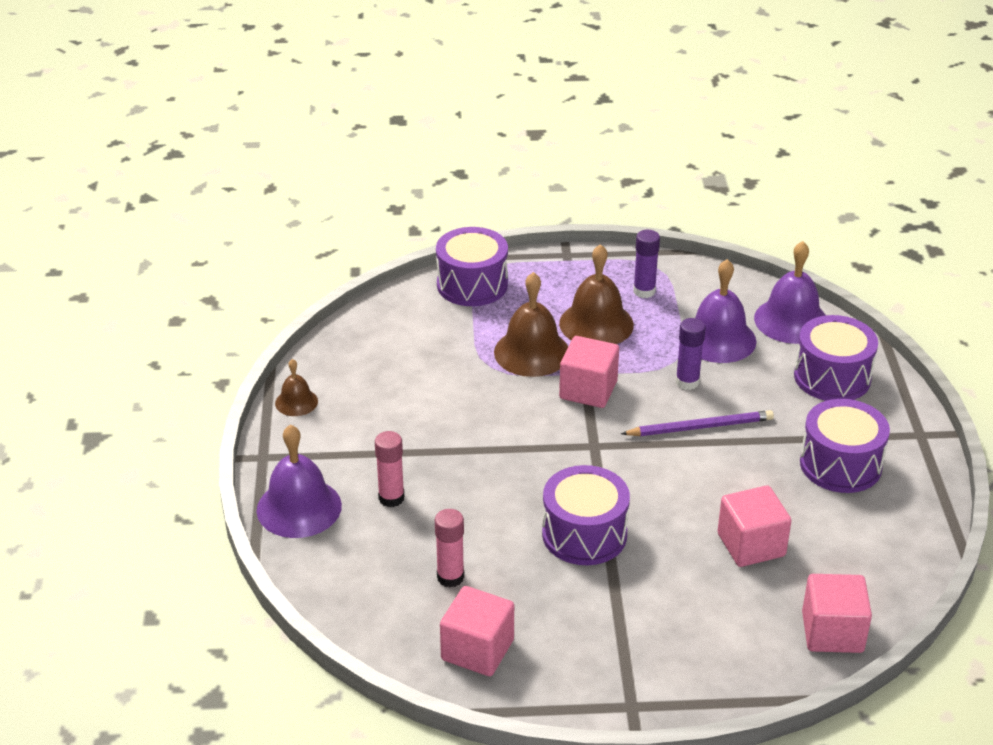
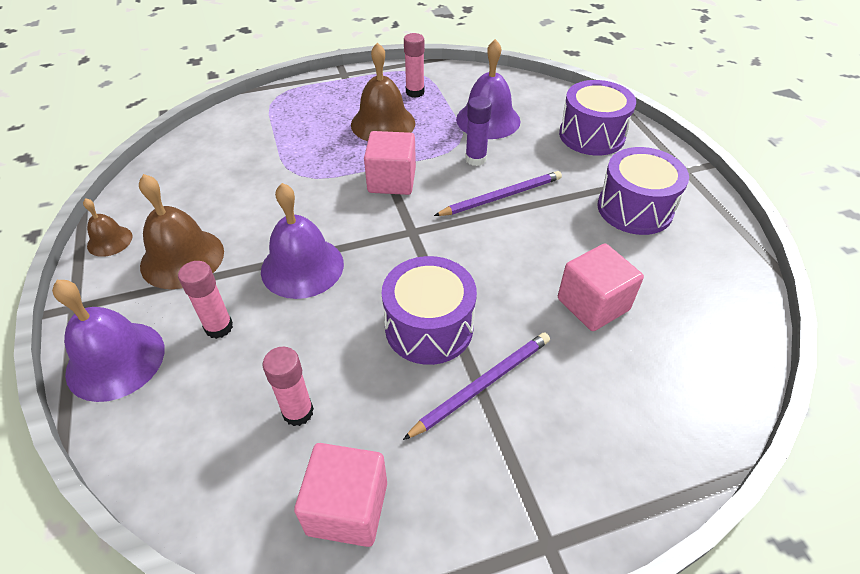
camera: 15 degrees left, 10 degrees up
purple drum [436,227,508,306] -> none
brown bell [494,272,568,377] -> brown bell moved to [139,174,224,289]
purple glue stick [633,230,660,298] -> pink glue stick [404,33,424,98]
purple bell [754,241,826,344] -> purple bell moved to [261,183,344,299]
pink cube [802,574,872,653] -> none
none -> purple pencil [403,333,550,440]

